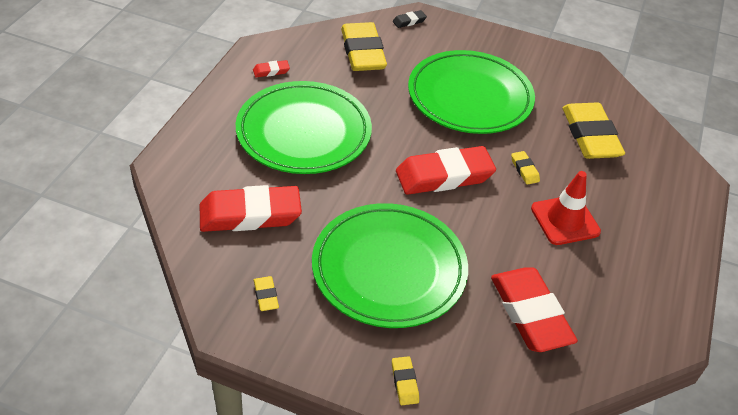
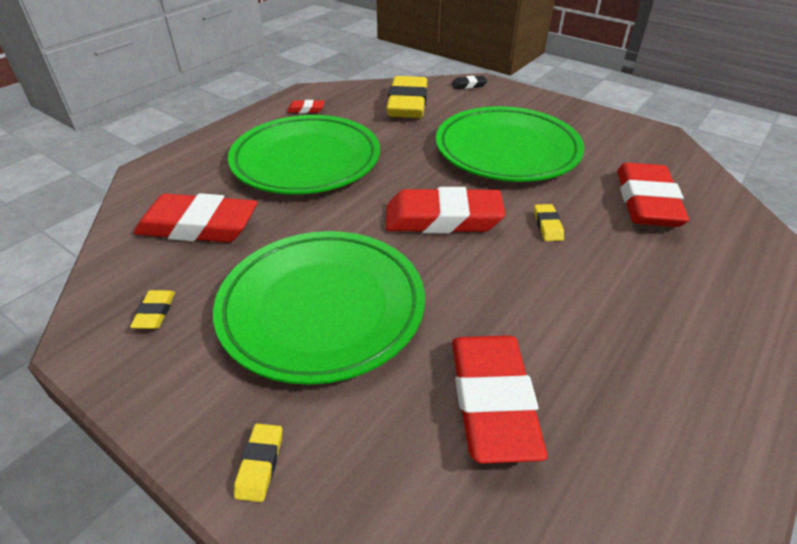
camera: 20 degrees right, 5 degrees down
red traffic cone [531,171,601,245] -> none
yellow eraser [563,102,625,159] -> red eraser [617,163,689,227]

